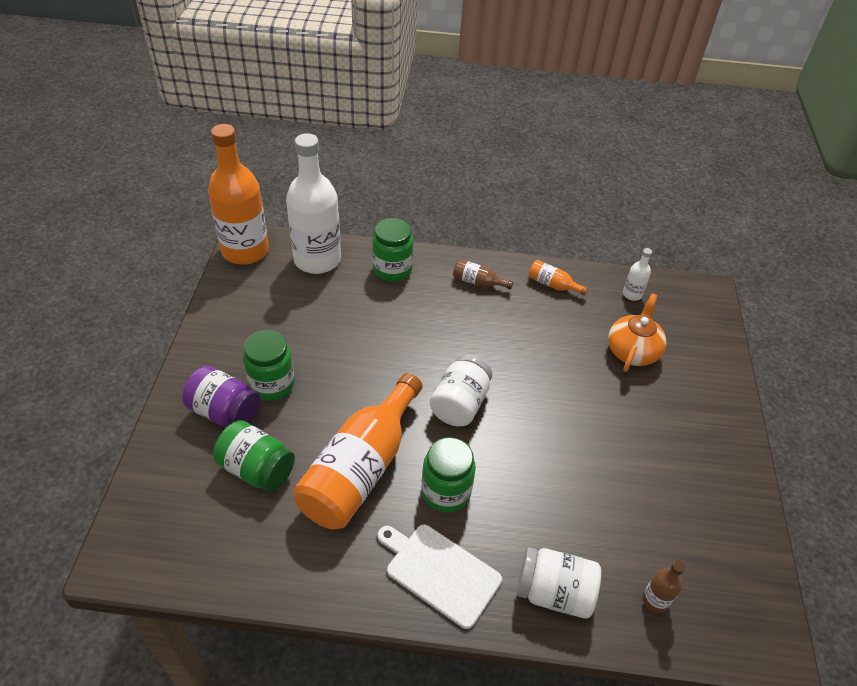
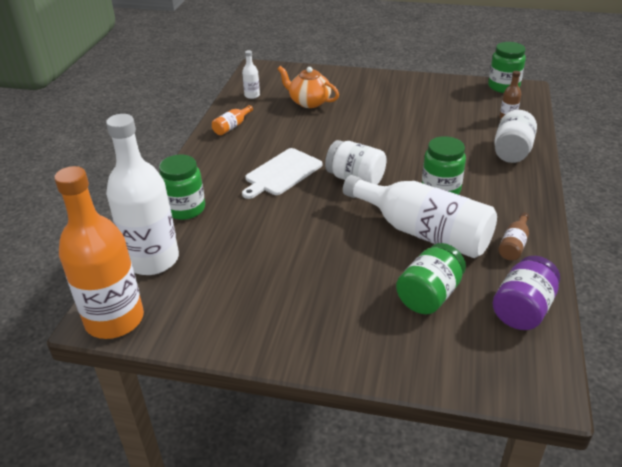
camera: 80 degrees left, 10 degrees down
purple jar [182,366,260,427] -> purple jar moved to [493,256,560,330]
green jar [243,330,295,401] -> green jar moved to [488,42,526,93]
orange bottle [293,373,423,529] -> white bottle [343,175,497,258]
white cutting board [378,525,502,629] -> white cutting board moved to [242,148,323,199]
brown bottle [453,259,513,290] -> brown bottle moved to [498,212,529,261]

